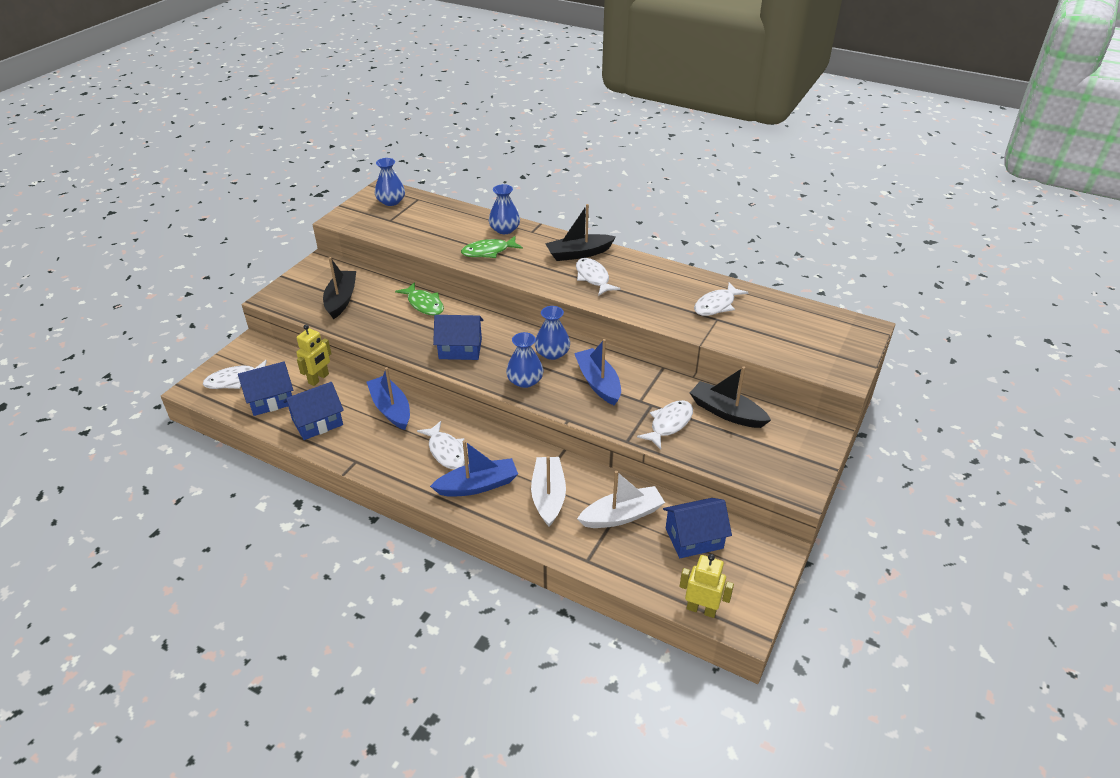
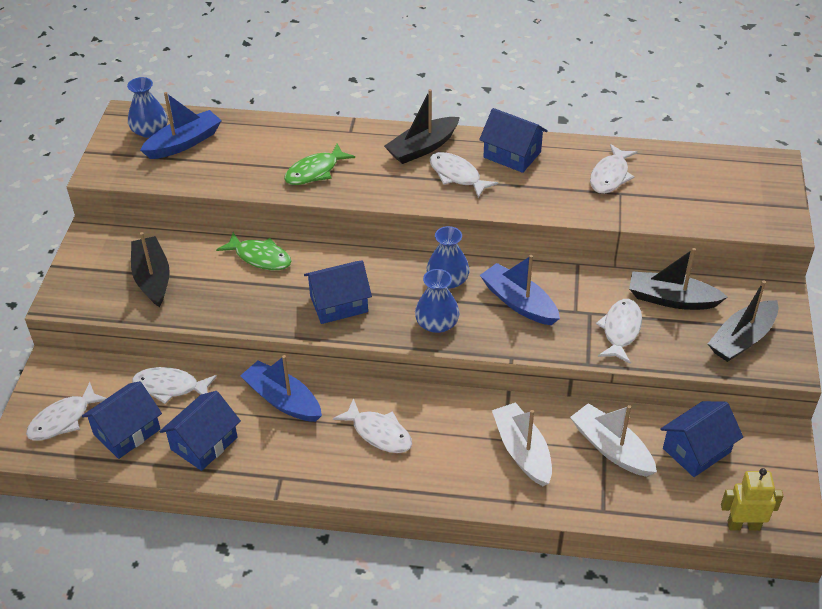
camera: 20 degrees left, 5 degrees up
yellow robot [296,325,331,386] -> white fish [132,367,217,404]
blue boat [430,440,518,497] -> blue boat moved to [140,92,222,159]
blue vase [489,184,520,234] -> none
white boat [577,471,665,528] -> white boat turned 90 degrees counterclockwise [570,403,657,477]
none -> blue house [479,108,548,173]
none -> black boat [708,281,779,362]

